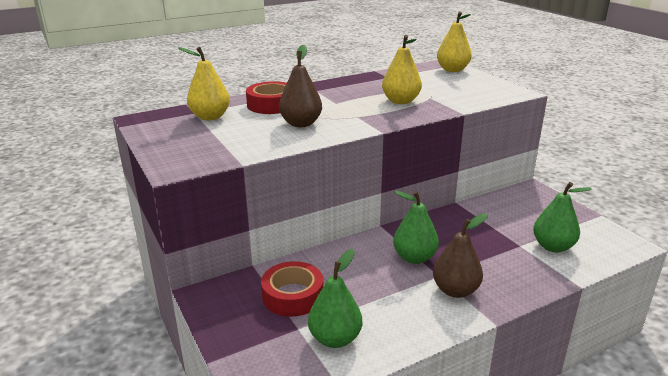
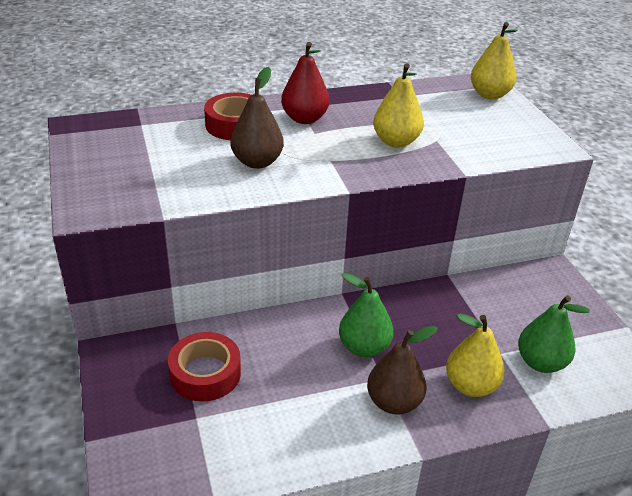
camera: 10 degrees right, 10 degrees up
yellow pear [178,47,230,120] -> yellow pear moved to [446,313,505,397]
green pear [308,249,362,348] -> none
none -> red pear [281,42,329,124]

